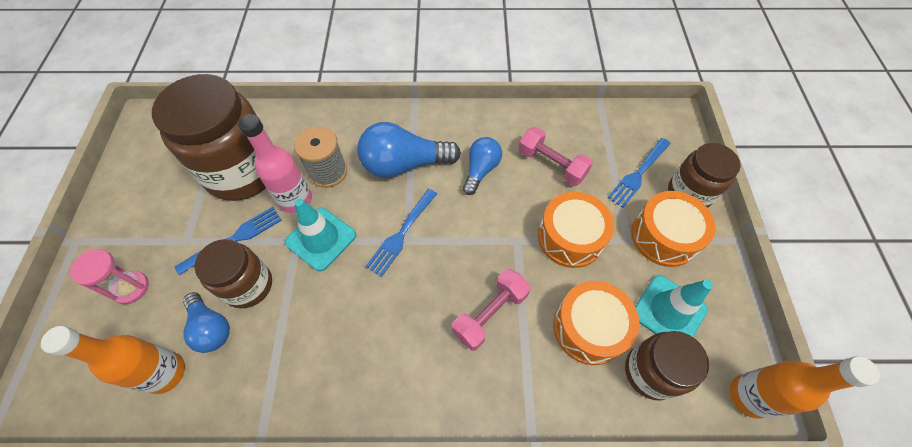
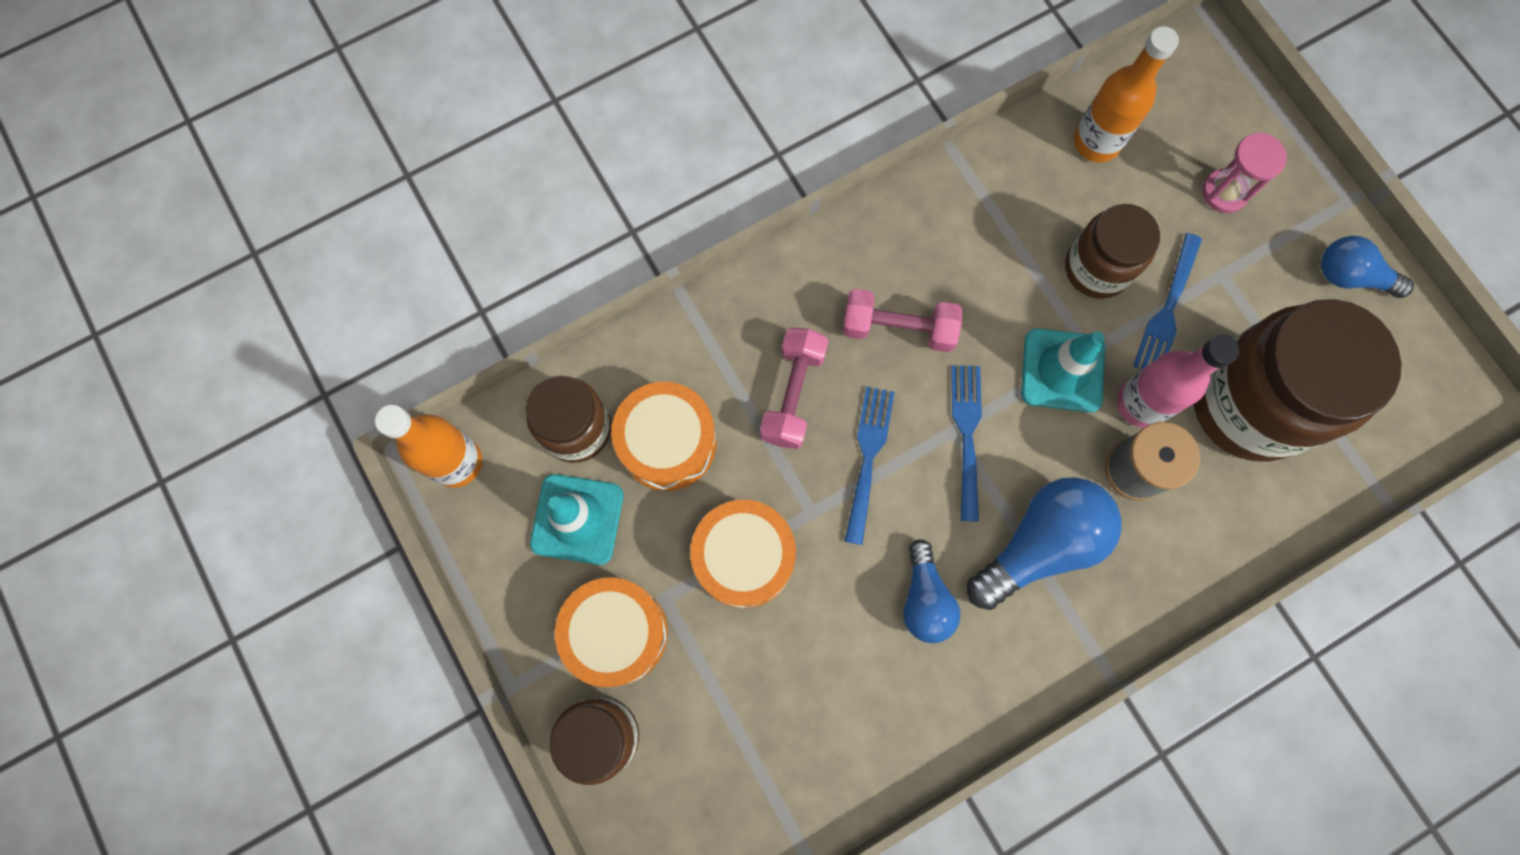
camera: 150 degrees right, 15 degrees up
blue light bulb [183,292,230,353] -> blue light bulb moved to [1321,236,1414,298]
pink dumbbell [518,127,593,186] -> pink dumbbell moved to [843,289,962,352]
blue fork [607,138,671,208] -> blue fork moved to [844,386,895,545]

